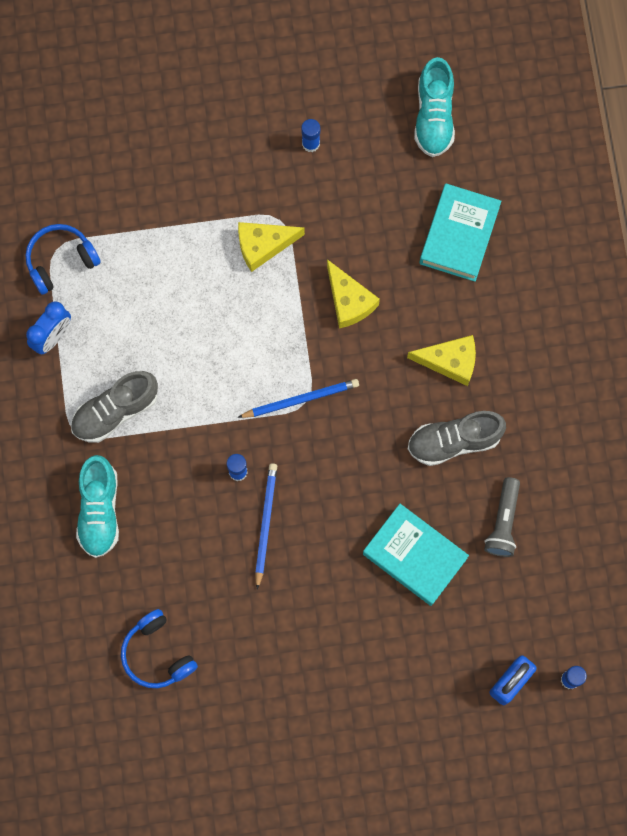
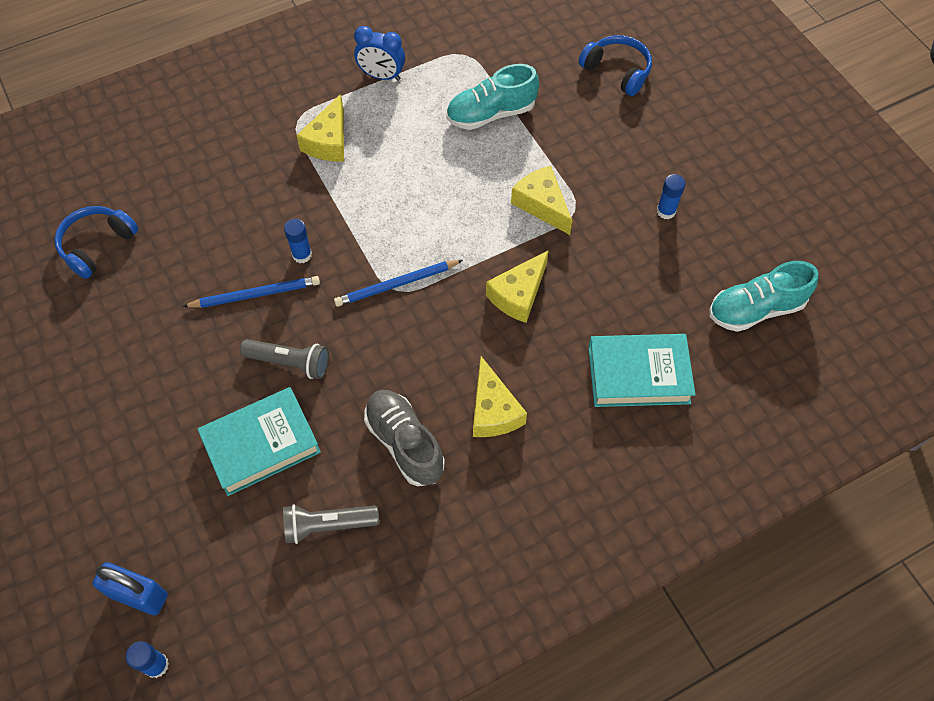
camera: 70 degrees right, 15 degrees down
blue headphones [25,224,101,295] -> blue headphones moved to [579,35,652,96]
grey shoe [71,371,158,443] -> yellow cheese [296,94,344,161]
turquoise shoe [76,455,119,558] -> turquoise shoe moved to [446,64,539,130]
blue pencil [237,379,359,418] -> blue pencil turned 105 degrees clockwise [334,260,463,307]
turquoise book [363,504,469,606] -> turquoise book turned 45 degrees clockwise [197,387,321,496]
none -> grey flashlight [240,339,329,379]

